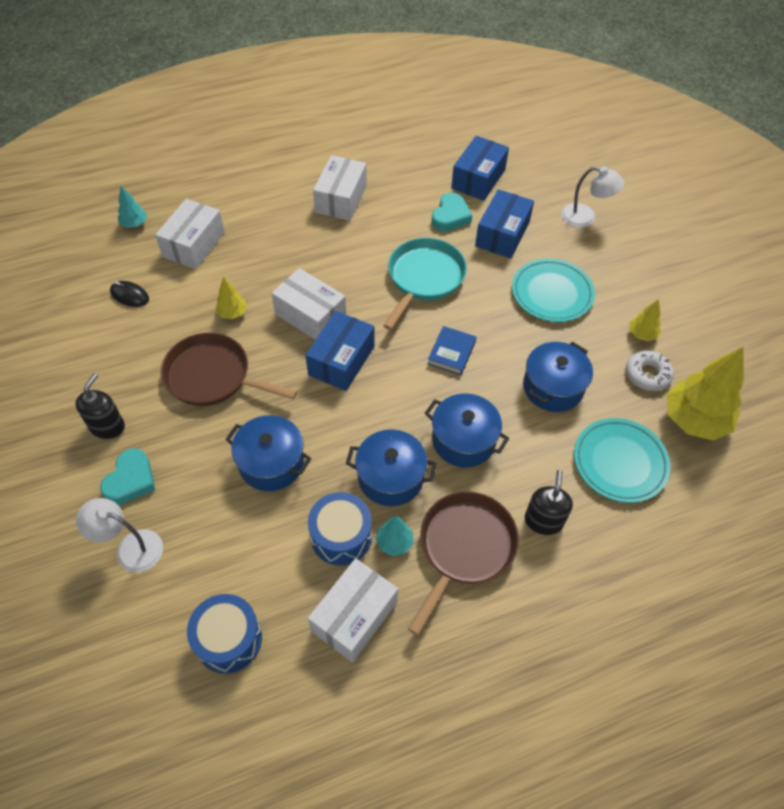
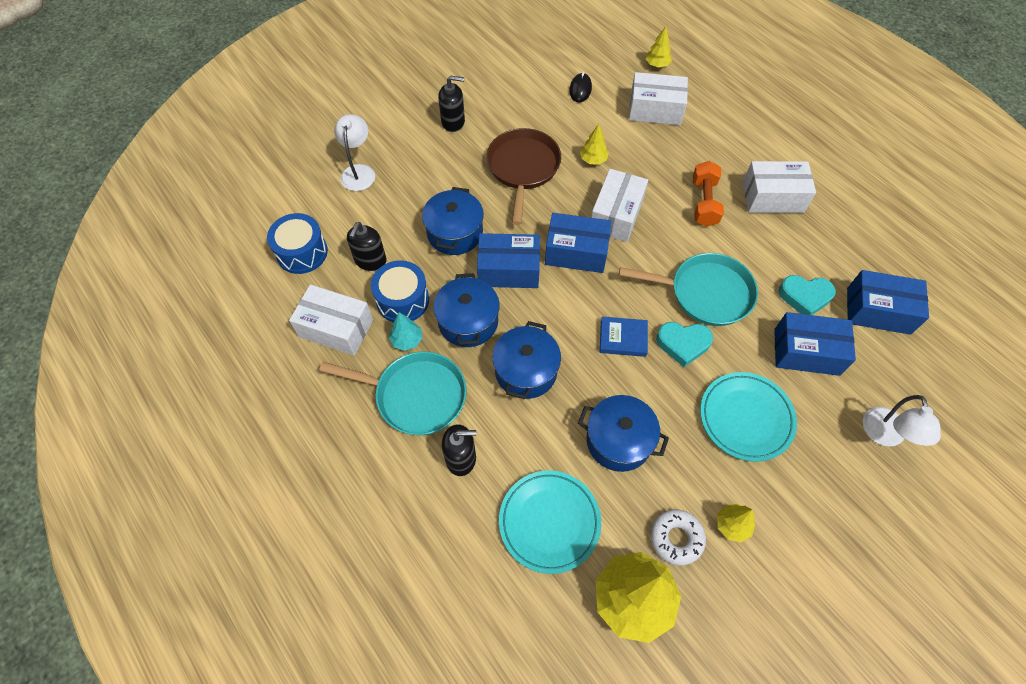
camera: 75 degrees right, 5 degrees up
turquoise heart [100,448,155,505] -> turquoise heart moved to [656,322,713,367]
turquoise tree [118,186,147,228] -> yellow tree [645,26,672,67]
brown pan [408,491,519,636] -> turquoise pan [319,352,466,435]
none -> black soap dispenser [347,222,387,271]
none -> blue box [477,233,540,288]
none -> orange dumbbell [693,161,724,227]

